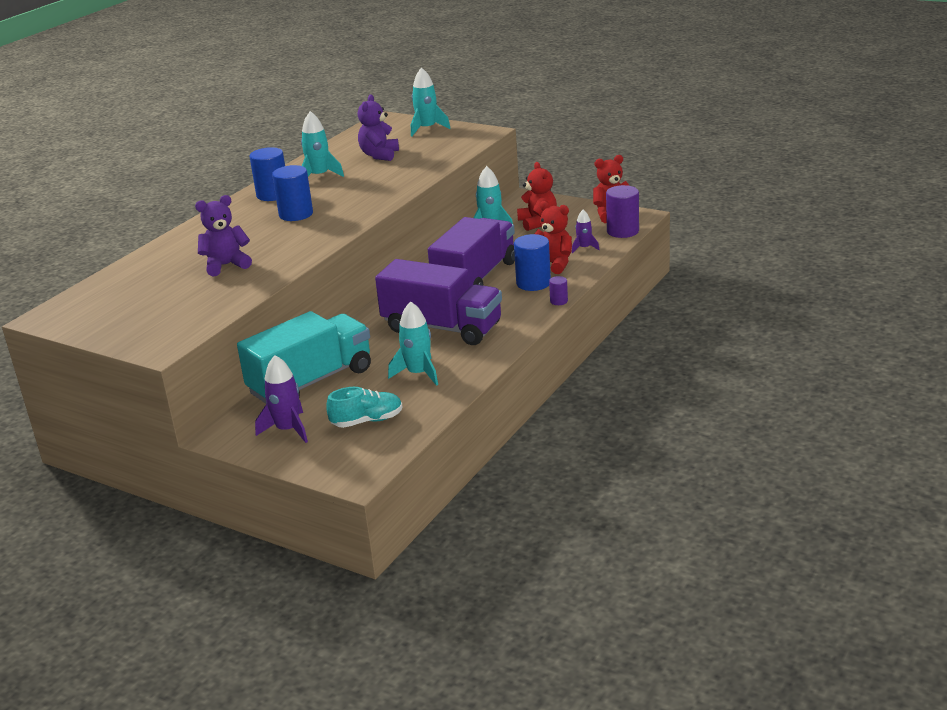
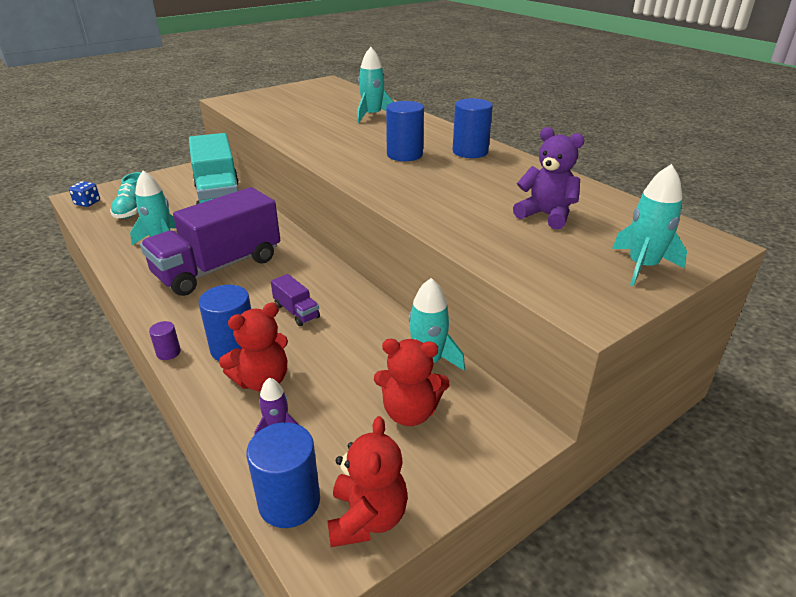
camera: 110 degrees right, 5 degrees up
purple teddy bear [195,195,252,277] -> none
purple rocket [255,355,308,443] -> none
turquoise rocket [301,111,344,177] -> turquoise rocket moved to [357,47,393,123]
purple truck [428,217,515,287] -> purple truck [271,274,320,326], size x0.41
purple cylinder [606,185,639,238] -> blue cylinder [246,422,320,528]
none -> blue dice [69,181,100,207]

